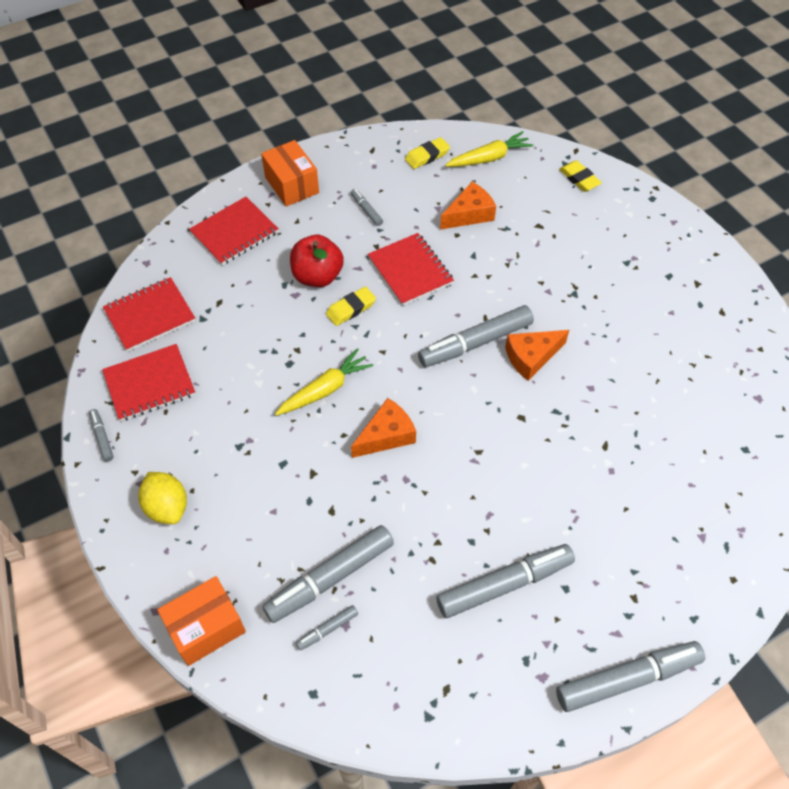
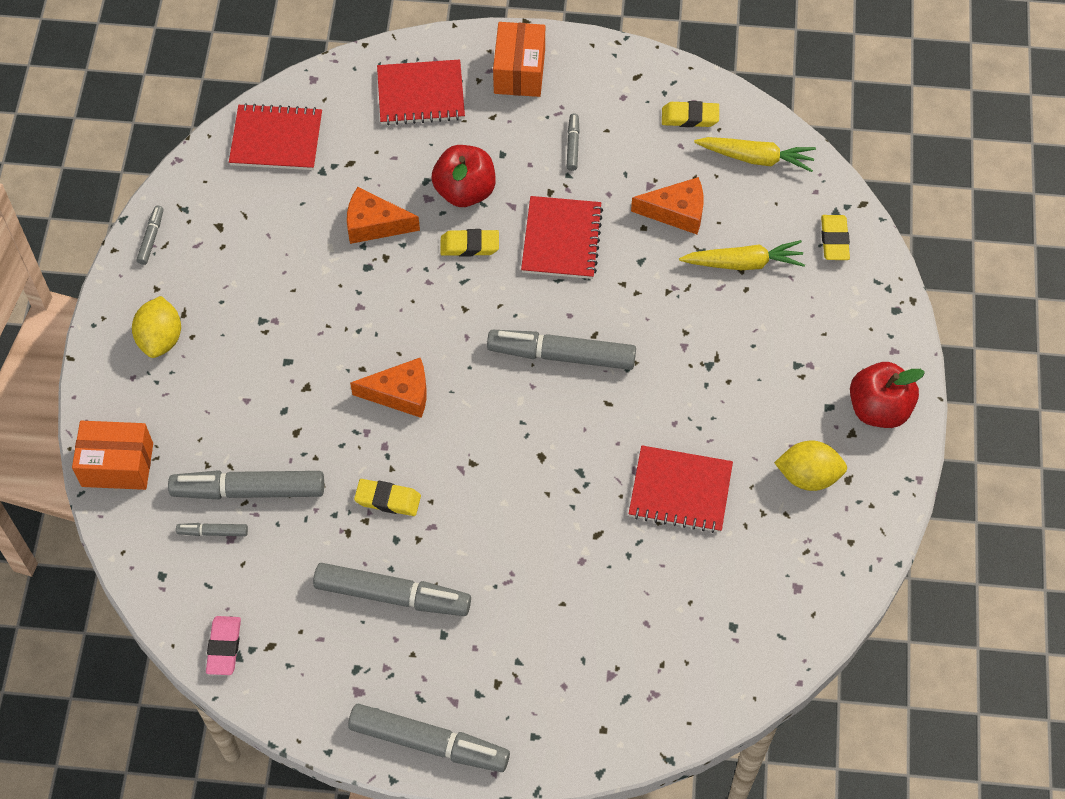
camera: 35 degrees right, 5 degrees up
red notebook [102,344,196,421] -> red notebook moved to [629,445,733,533]
yellow carrot [275,348,374,416] -> yellow carrot moved to [679,240,805,270]
orange cheese [505,330,569,381] -> orange cheese moved to [347,187,420,244]
none -> pink eraser [206,616,241,675]
none -> yellow eraser [354,479,421,516]
none -> yellow lemon [774,441,847,491]
none -> red apple [850,362,925,428]

